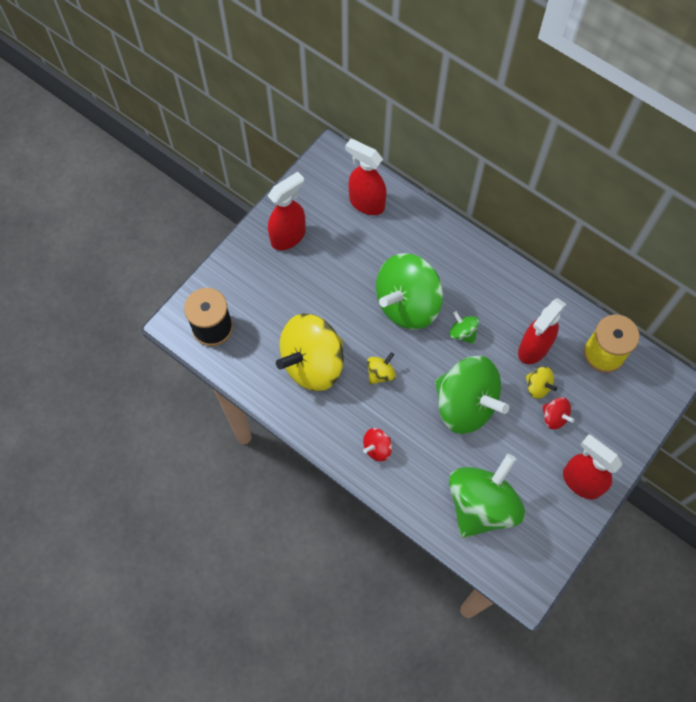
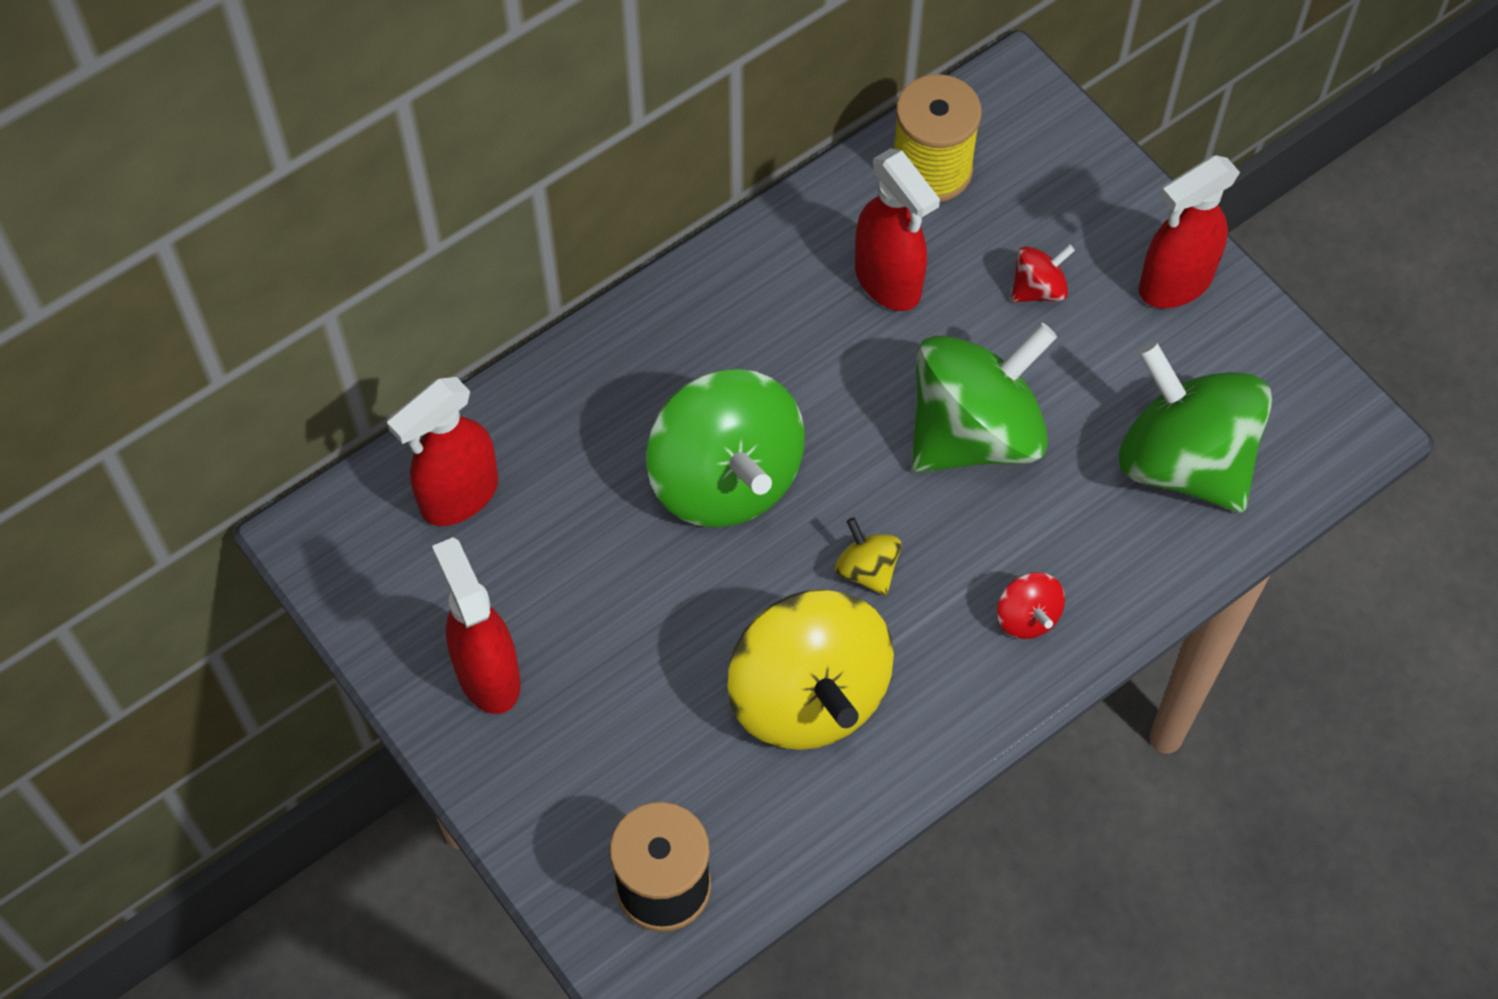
camera: 75 degrees left, 5 degrees down
green spinning top [449,311,479,344] -> none
yellow spinning top [525,367,557,399] -> none

